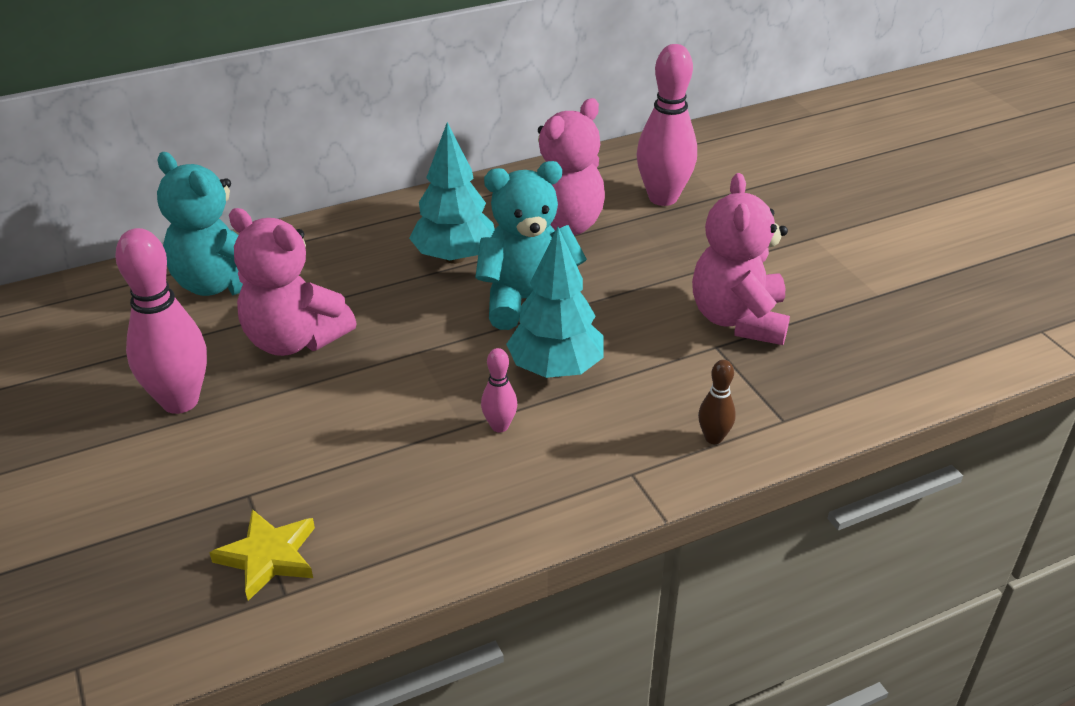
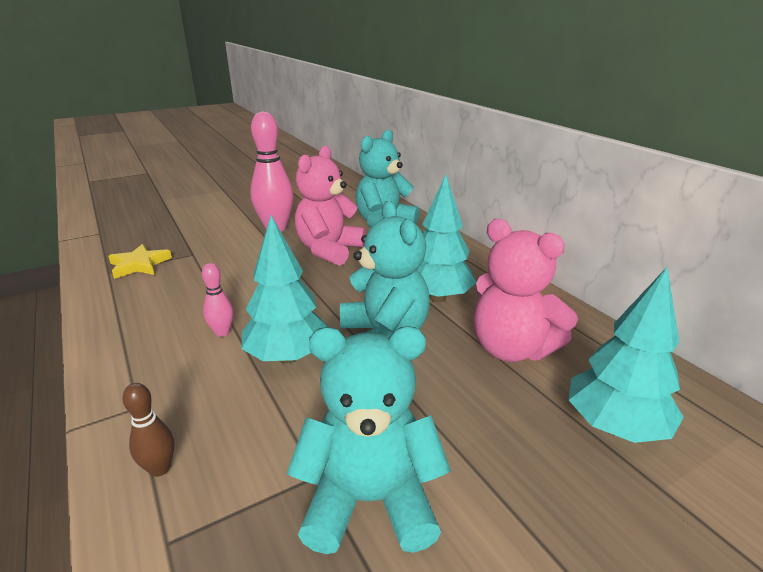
camera: 85 degrees right, 10 degrees down
pink bowling pin [637,44,697,206] -> turquoise tree [568,267,684,443]
pink teddy bear [692,173,790,345] -> turquoise teddy bear [287,326,451,554]

